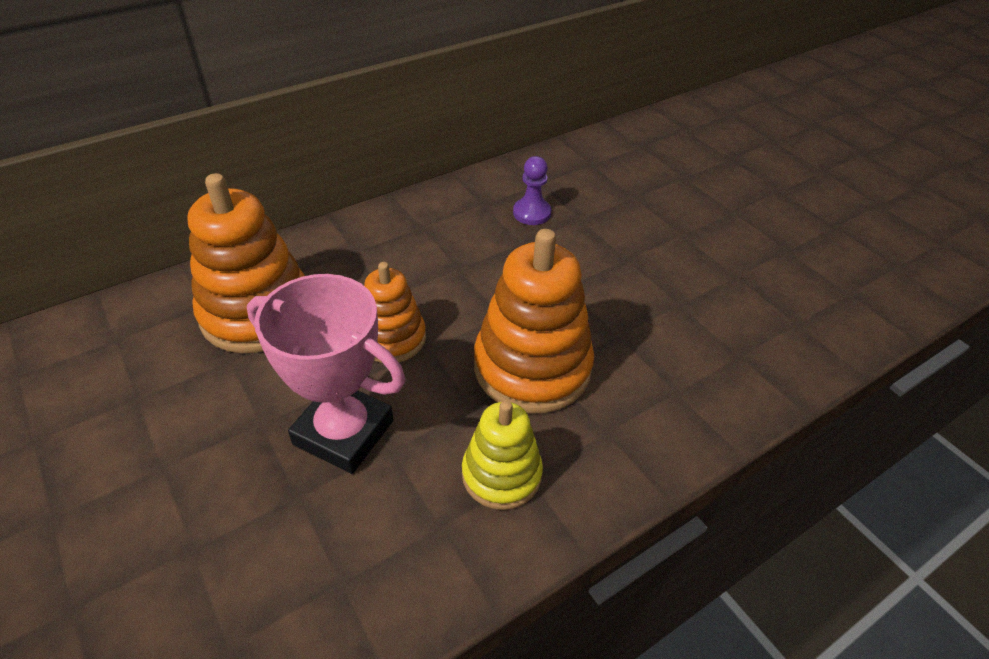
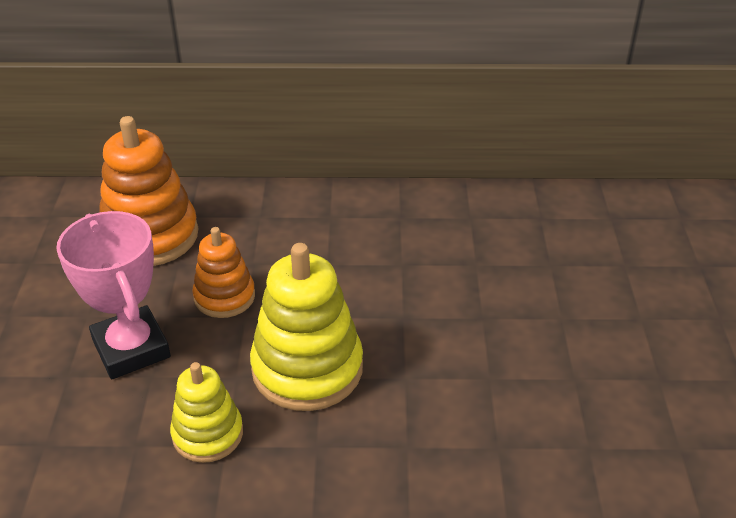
camera: 35 degrees right, 5 degrees down
orange stacking toy [474,229,594,413] -> yellow stacking toy [250,243,363,411]
purple pawn [513,156,551,225] -> none

